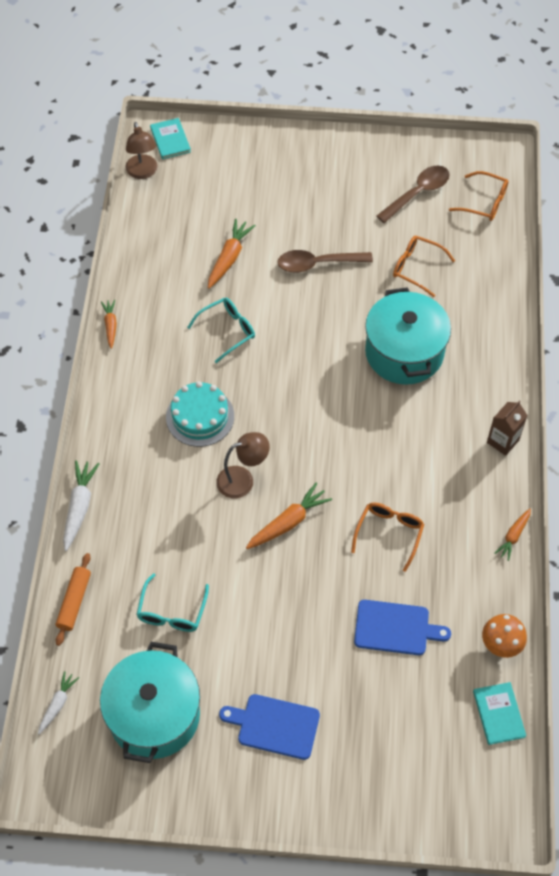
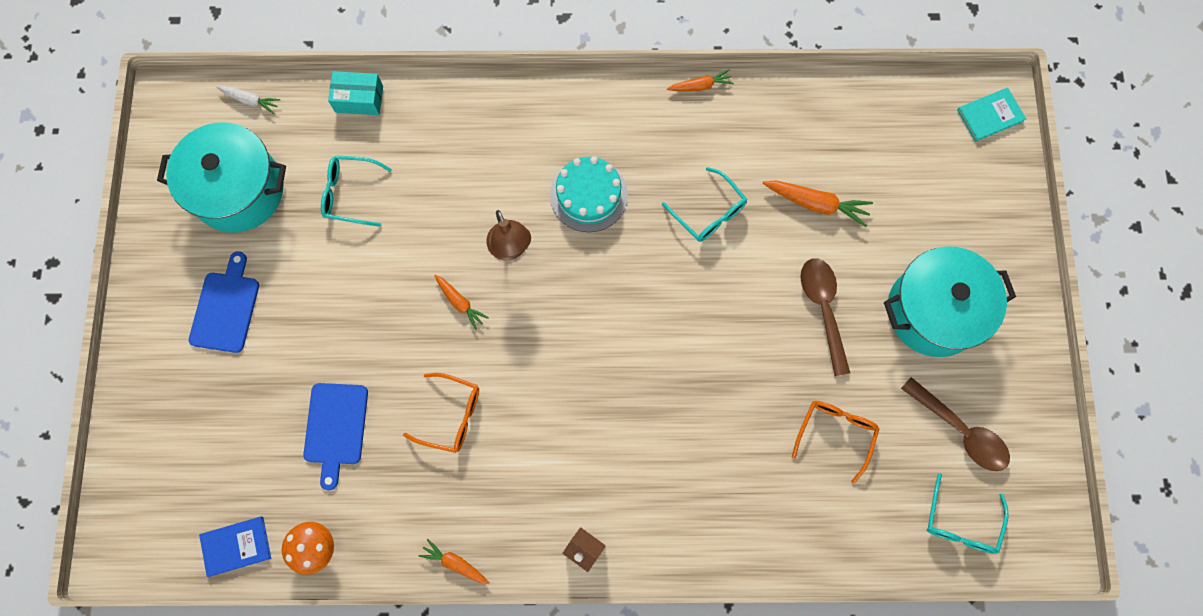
camera: 85 degrees right, 15 degrees up
orange rolling pin [56,553,91,646] -> turquoise box [328,71,383,115]
white carrot [63,460,99,551] -> none
brown lamp [125,122,158,179] -> none
orange carrot [246,483,332,549] -> orange carrot [434,275,489,330], size x0.63
turquoise pot [365,287,451,385] -> turquoise pot moved to [884,246,1016,357]
orange glasses [449,171,509,221] -> turquoise glasses [927,473,1009,554]
turquoise book [473,682,526,745] -> blue book [199,517,271,577]

